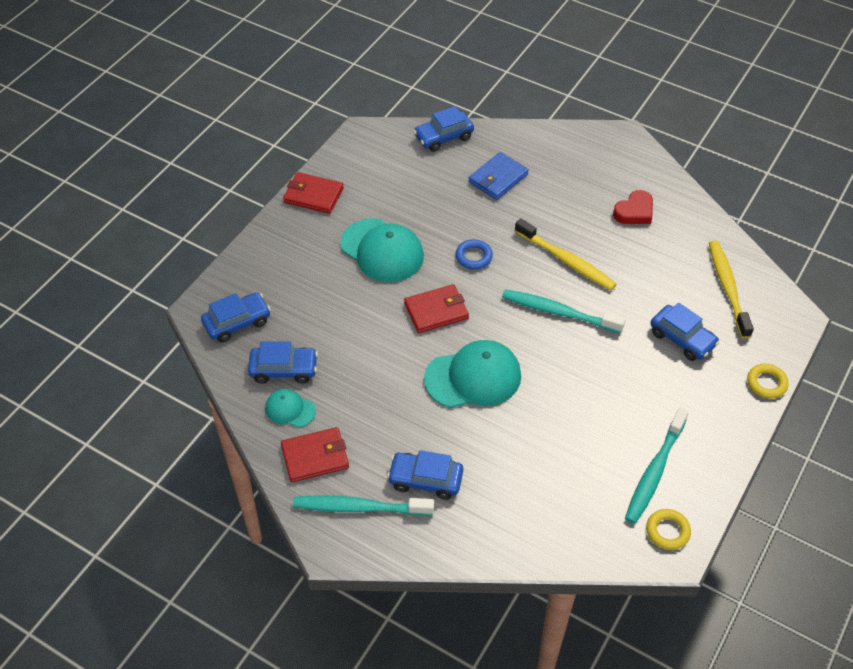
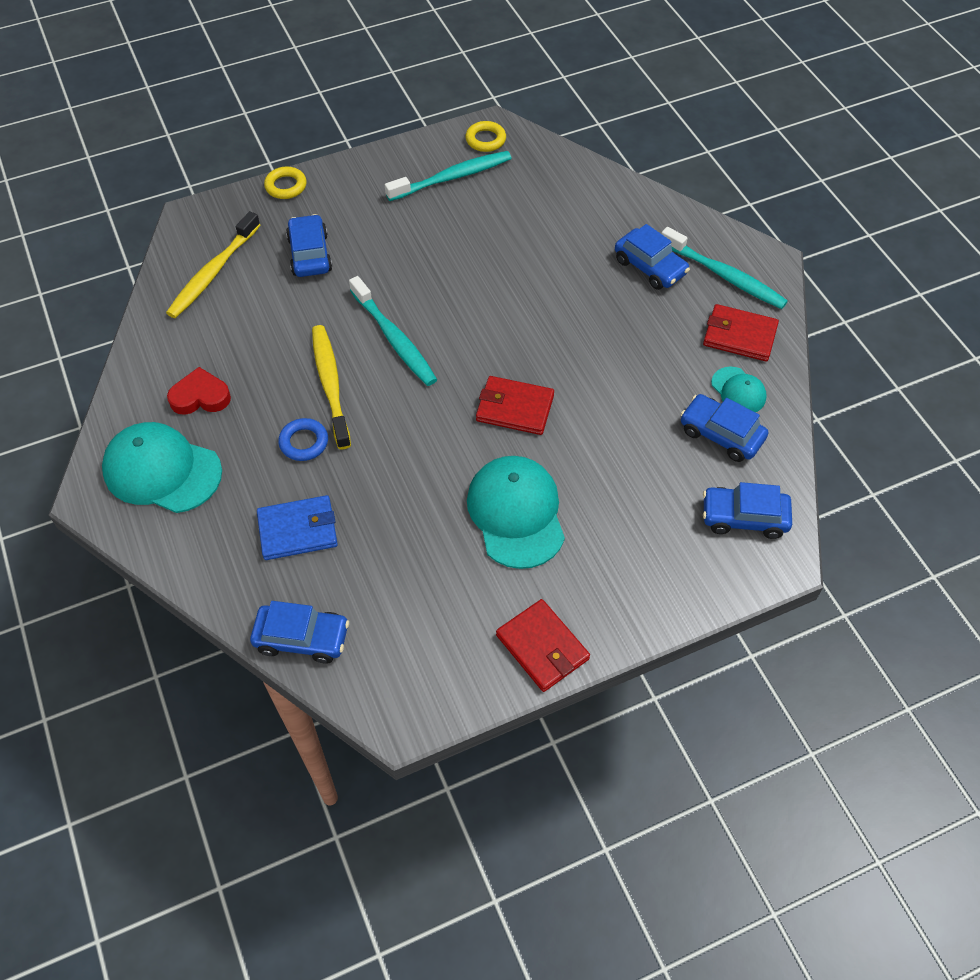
camera: 145 degrees left, 5 degrees up
turquoise cap [424,340,521,408] -> turquoise cap moved to [102,422,222,513]
blue ring [455,239,493,270] -> blue ring moved to [278,418,328,461]

